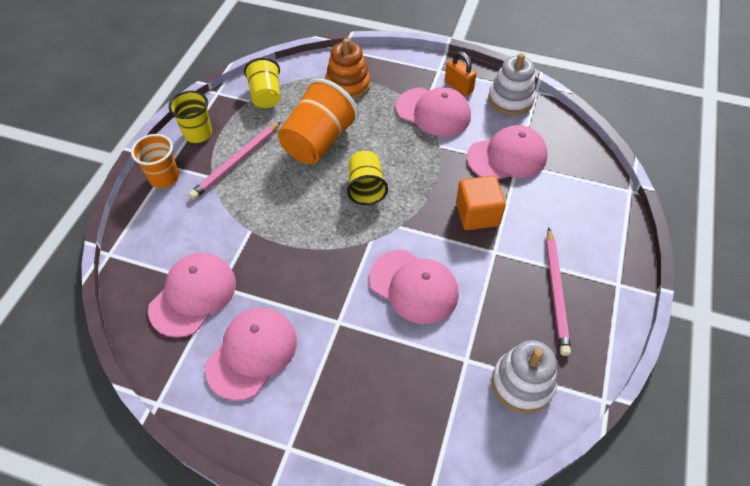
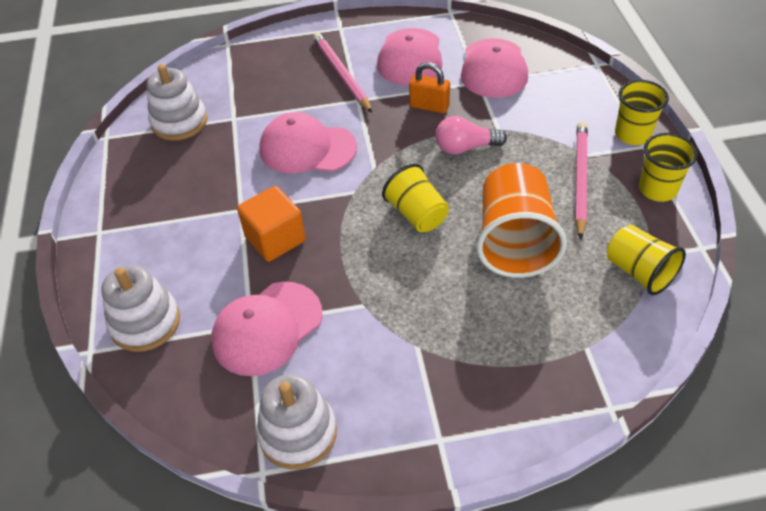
camera: 155 degrees right, 5 degrees down
orange cup [131,134,179,188] -> yellow cup [615,80,669,145]
orange stacking toy [325,38,370,99] -> none
pink cap [396,87,471,137] -> none
orange padlock [445,51,476,96] -> orange padlock moved to [409,62,450,113]
pink pencil [546,228,571,356] -> pink pencil moved to [313,33,372,113]
none -> white stacking toy [101,265,180,352]
none -> pink light bulb [435,116,507,155]

